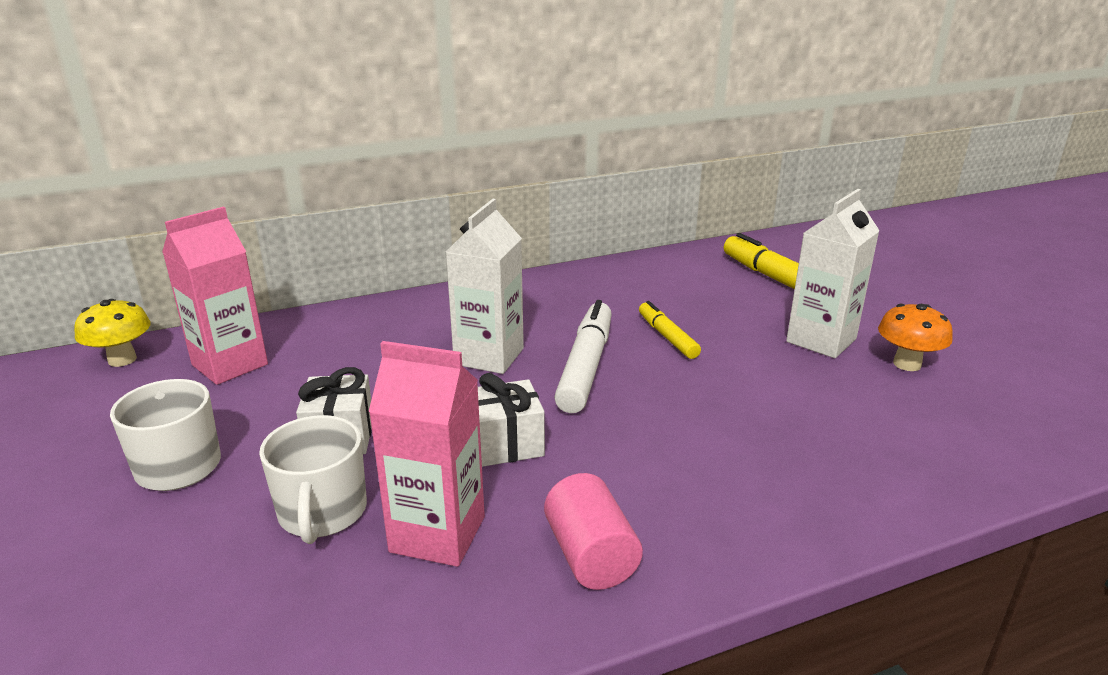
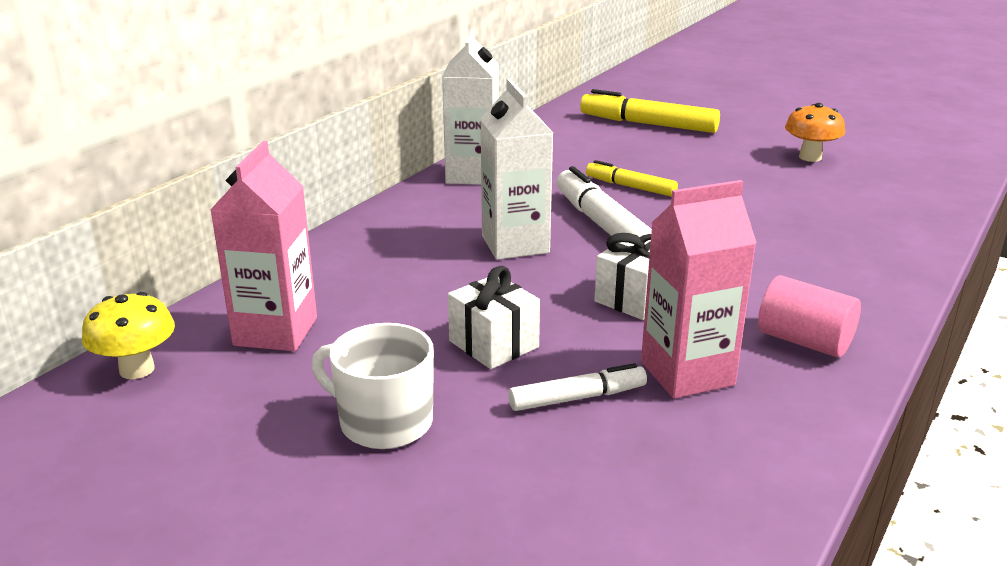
camera: 35 degrees left, 0 degrees up
white mug [259,415,367,544] -> white marker [508,363,647,411]
white carton [786,189,880,358] -> white carton moved to [442,29,499,185]

